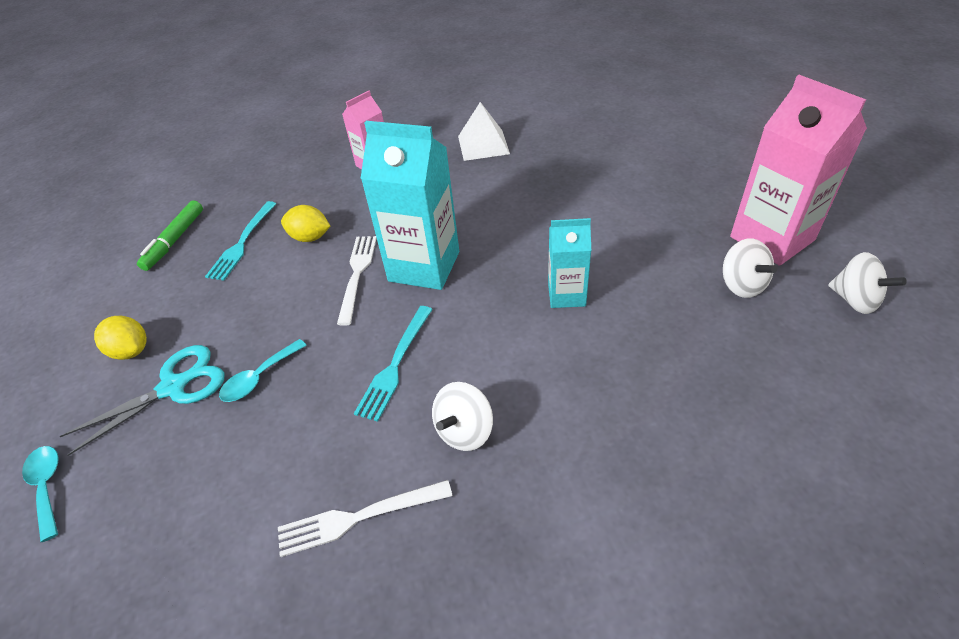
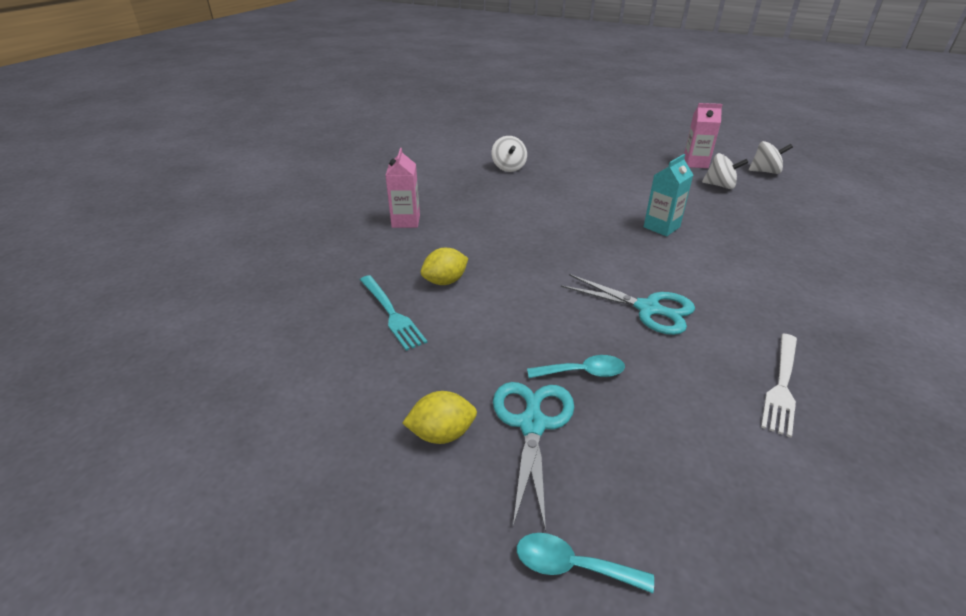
camera: 50 degrees left, 10 degrees down
green marker [137,200,203,271] -> none
turquoise spoon [219,339,307,402] -> turquoise spoon turned 90 degrees counterclockwise [527,355,625,378]
white fork [337,236,377,326] -> none
turquoise fork [354,306,433,422] -> turquoise scissors [561,274,695,335]
turquoise carton [360,121,459,290] -> none
white spinning top [432,382,493,451] -> white spinning top moved to [492,136,527,172]
white pyramid [458,102,510,161] -> none
pink carton [730,75,867,266] -> pink carton [684,103,723,168], size x0.57

